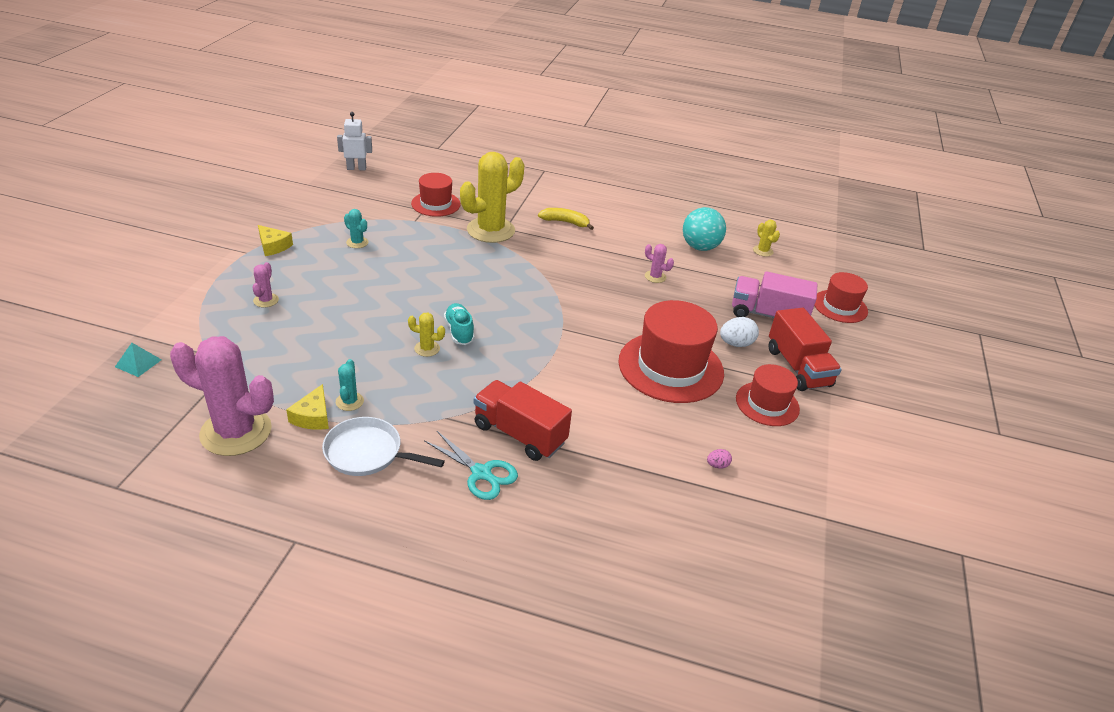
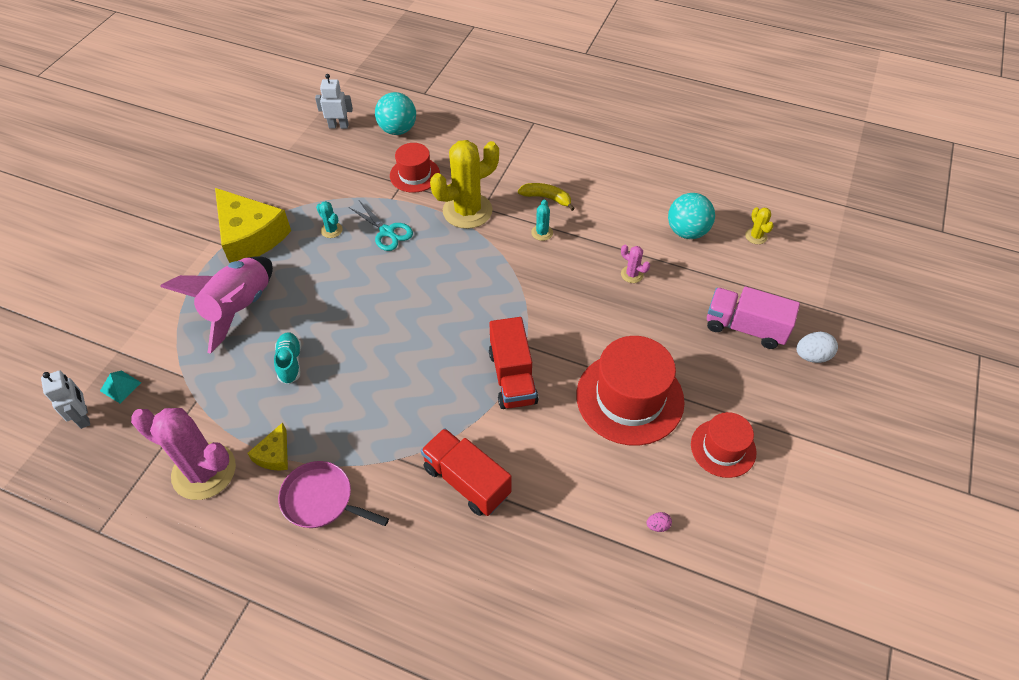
camera: 10 degrees right, 15 degrees up
pink cactus [252,262,279,308] -> pink rocket [160,256,273,354]
yellow cheese [258,225,293,256] -> yellow cheese [215,188,291,263], size x2.18
white pan [322,417,445,476] -> pink pan [278,461,389,528]
turquoise cactus [336,359,364,411] -> turquoise cactus moved to [531,200,553,241]
yellow cactus [408,312,445,357] -> none
turquoise scissors [424,431,518,500] -> turquoise scissors moved to [349,201,413,251]
turquoise shoe [444,303,475,345] -> turquoise shoe moved to [274,332,301,384]
white egg [720,317,759,347] -> white egg moved to [796,332,838,363]
red truck [769,308,842,391] -> red truck moved to [489,317,539,409]
red hat [814,272,868,323] -> none
none -> white robot [41,370,90,429]
none -> turquoise ball [375,92,416,135]

